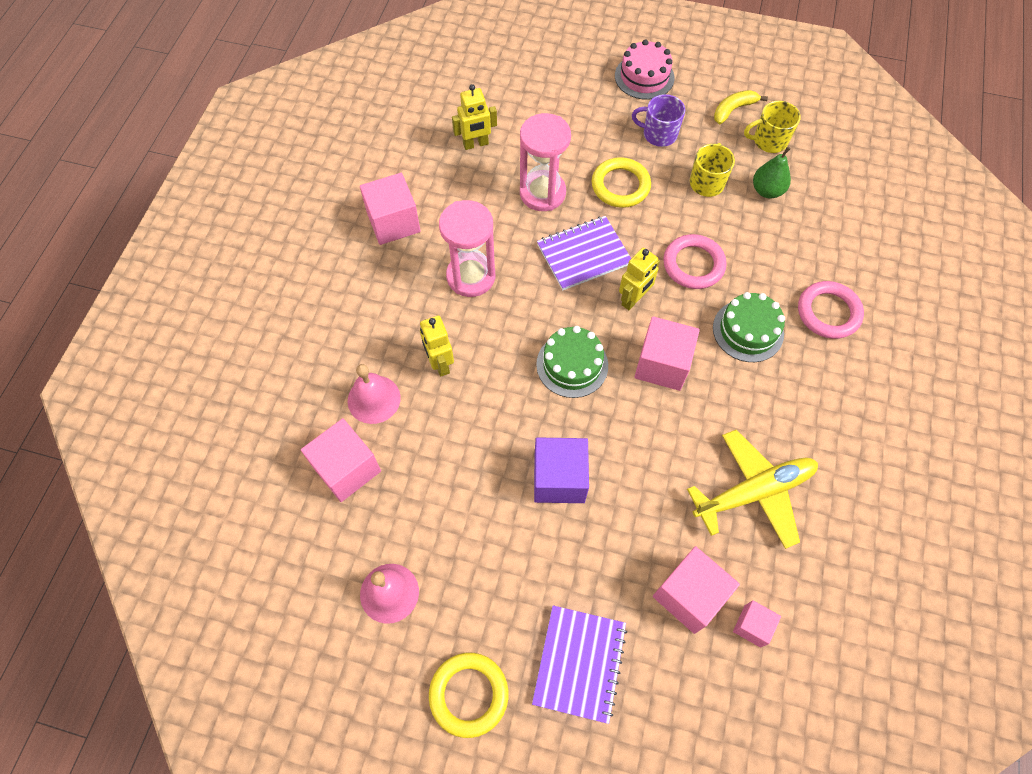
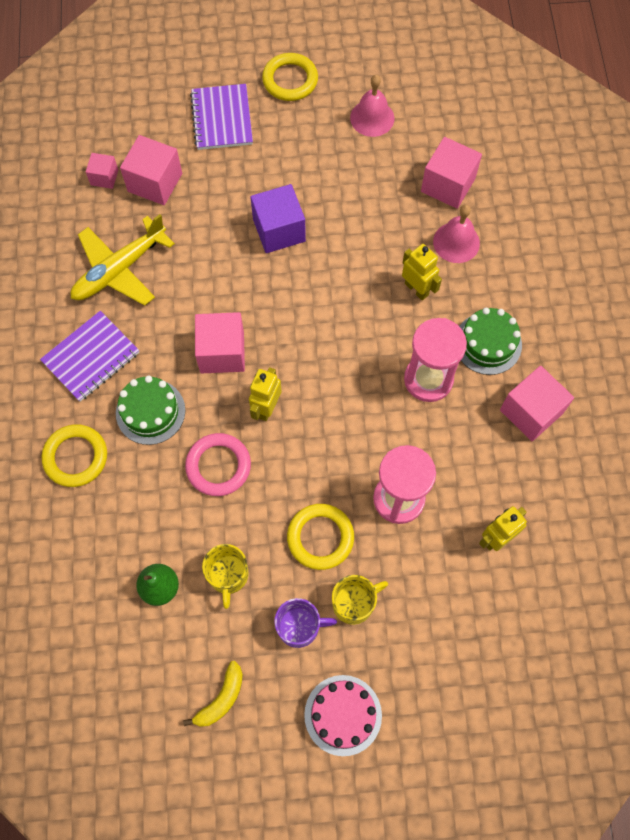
camera: 160 degrees right, 5 degrees up
green cake [536,326,608,398] -> green cake moved to [459,308,522,375]
purple notebook [537,216,631,290] -> purple notebook moved to [40,311,139,402]
yellow mug [744,101,801,153] -> yellow mug moved to [332,575,388,625]
pink ring [798,281,864,339] -> yellow ring [42,424,107,487]

